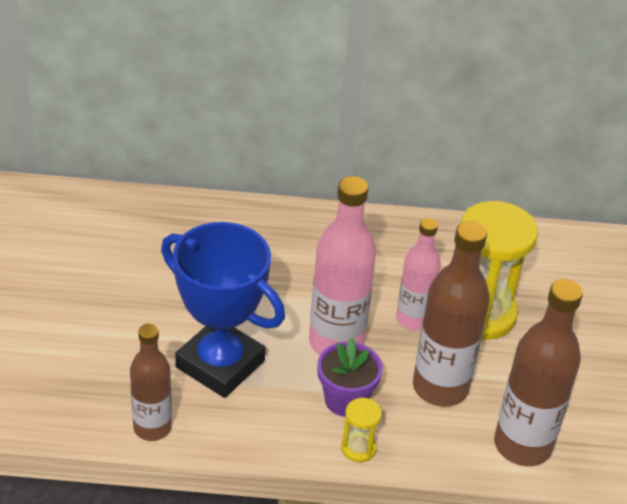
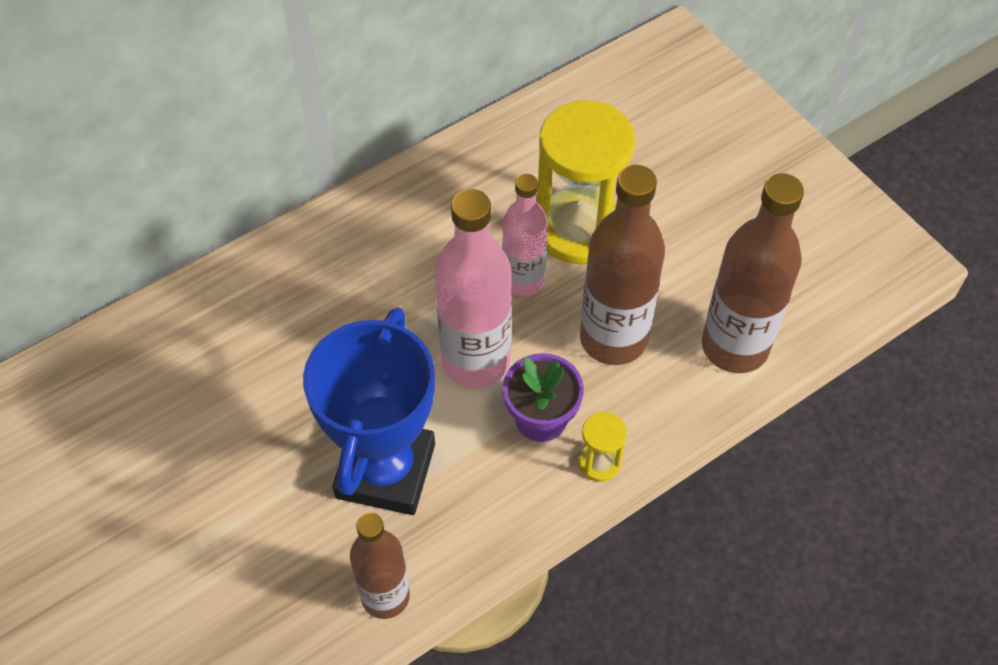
camera: 35 degrees left, 15 degrees up
blue trophy [161,222,285,398] -> blue trophy turned 75 degrees counterclockwise [303,307,435,515]

